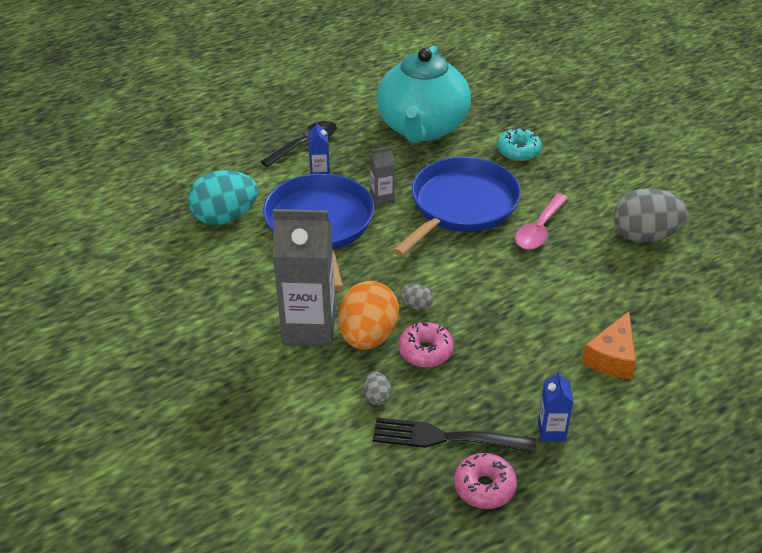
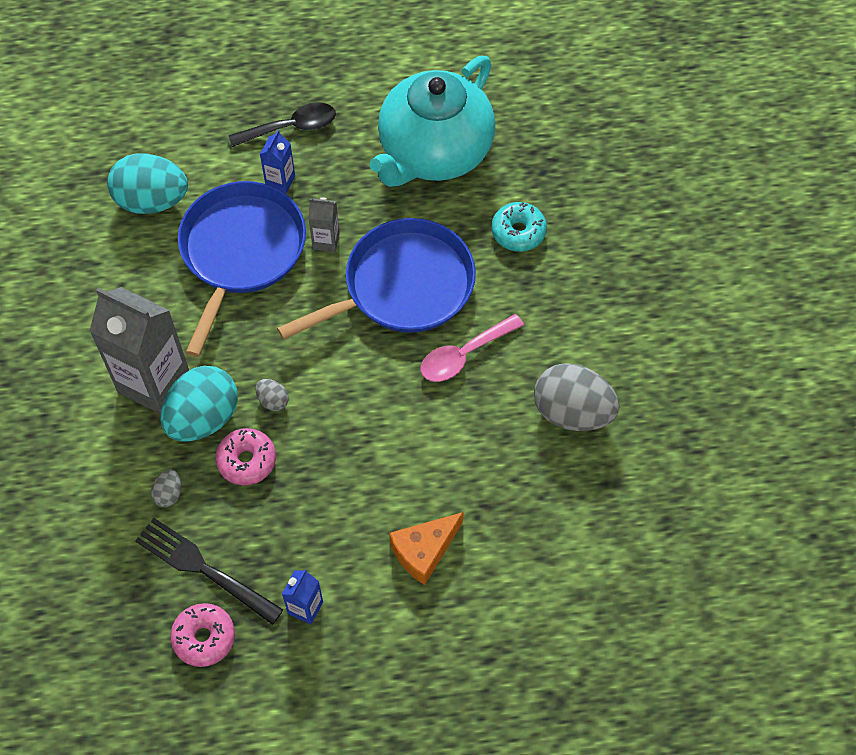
camera: 25 degrees right, 20 degrees up
orange egg [338,281,399,350] -> turquoise egg [161,366,238,441]

